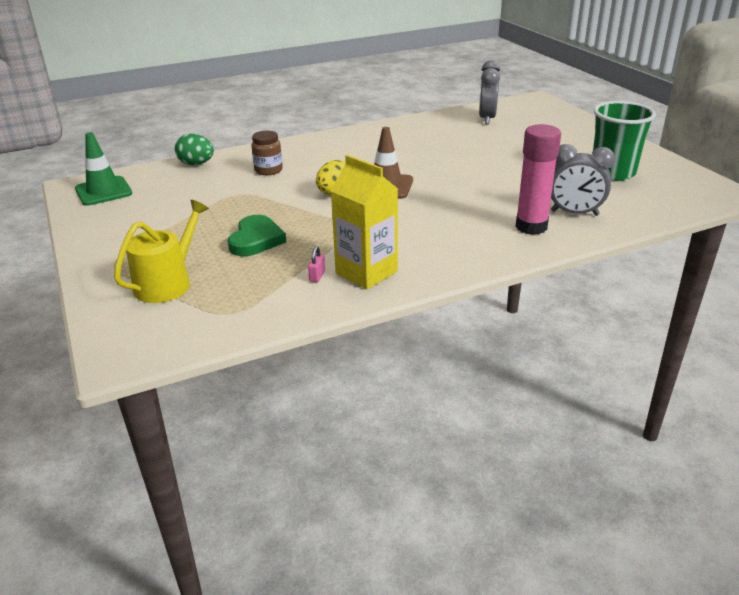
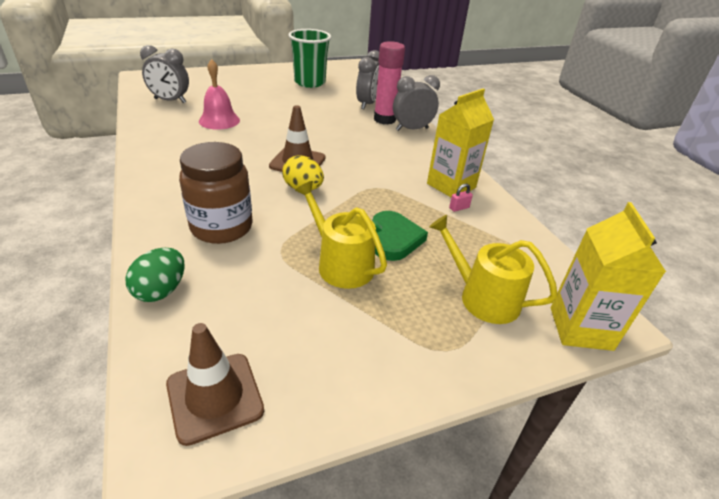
camera: 90 degrees left, 5 degrees up
green traffic cone [75,132,132,206] -> brown traffic cone [166,323,264,446]
green heart [228,215,286,256] -> green heart turned 75 degrees clockwise [372,211,428,261]
brown jar [251,131,283,175] -> brown jar [179,142,253,244], size x1.75
pink padlock [308,246,325,282] -> pink padlock turned 45 degrees counterclockwise [449,184,473,212]
none -> pink bell [199,59,240,130]
none -> yellow watering can [295,181,387,289]
none -> grey clock [393,75,440,131]
none -> yellow carton [551,202,666,351]

